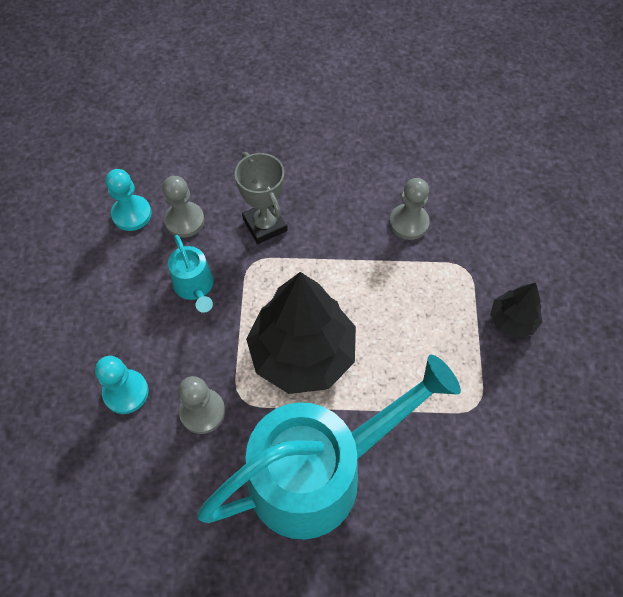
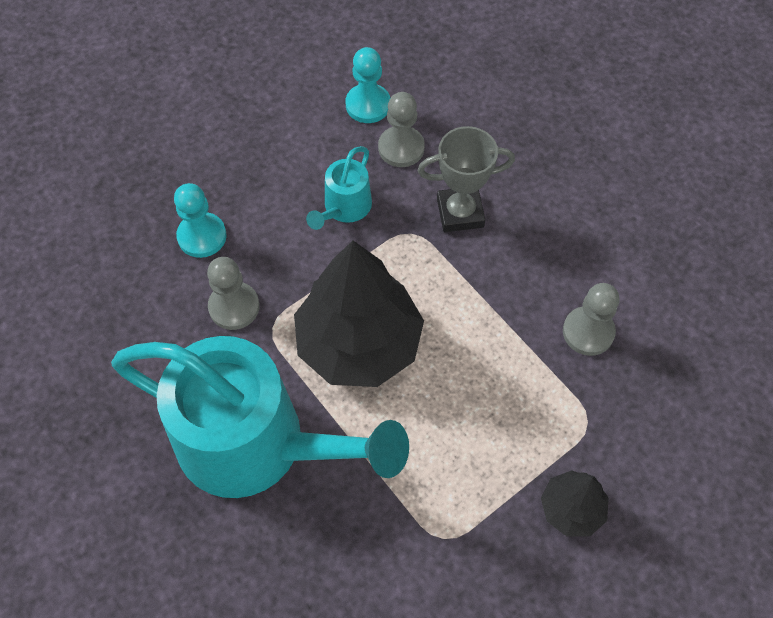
camera: 50 degrees right, 0 degrees up
grey trophy [235,152,288,244] -> grey trophy turned 60 degrees clockwise [418,126,515,232]

